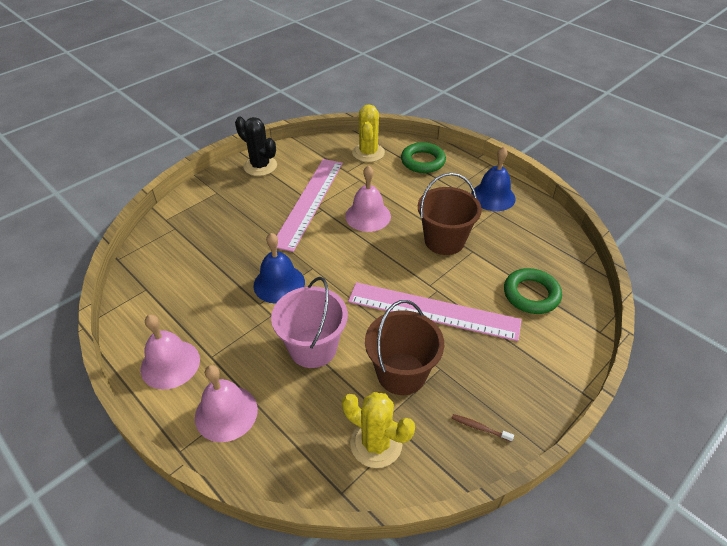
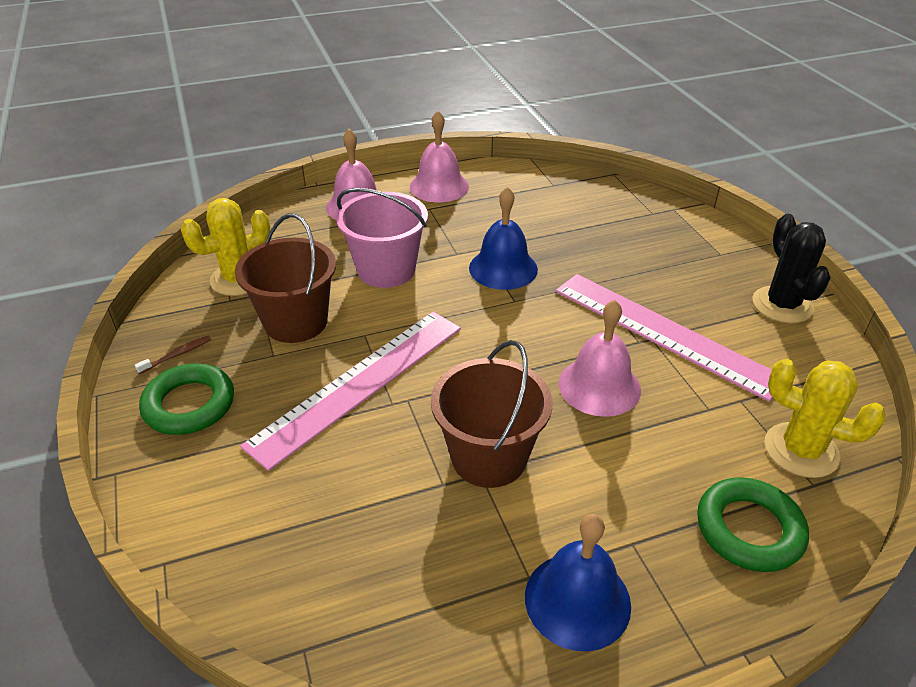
camera: 115 degrees right, 5 degrees down
black cactus [235,117,277,176] -> black cactus turned 75 degrees counterclockwise [752,214,831,323]
green ring [504,268,562,314] -> green ring moved to [139,363,234,435]

